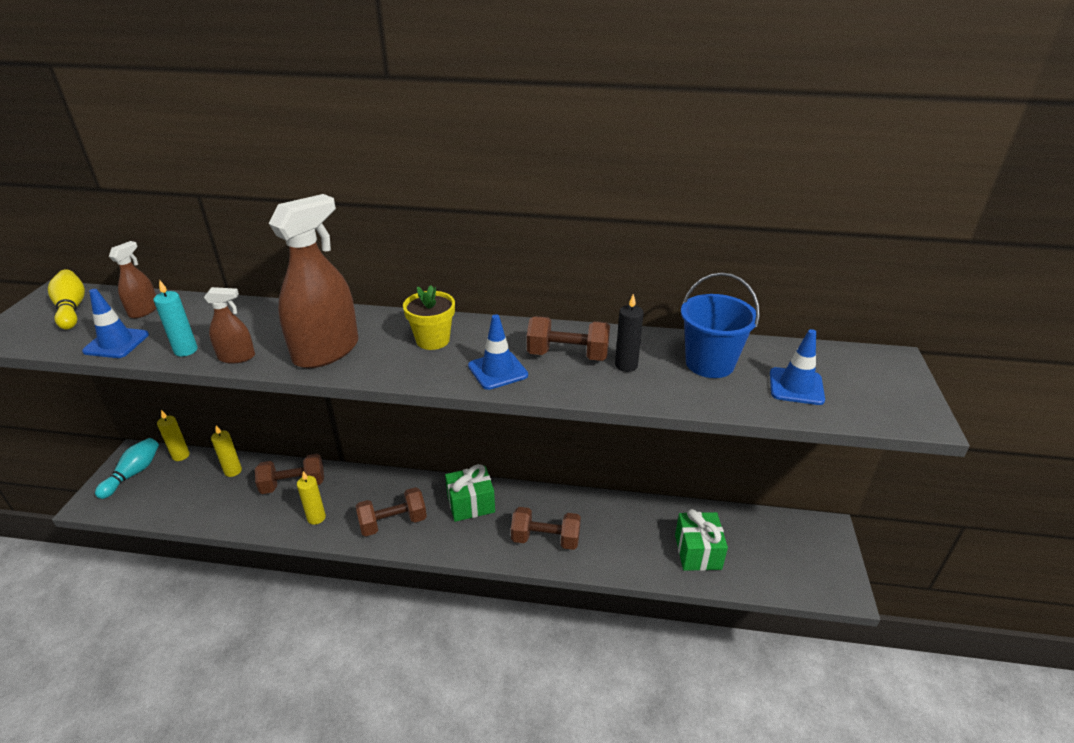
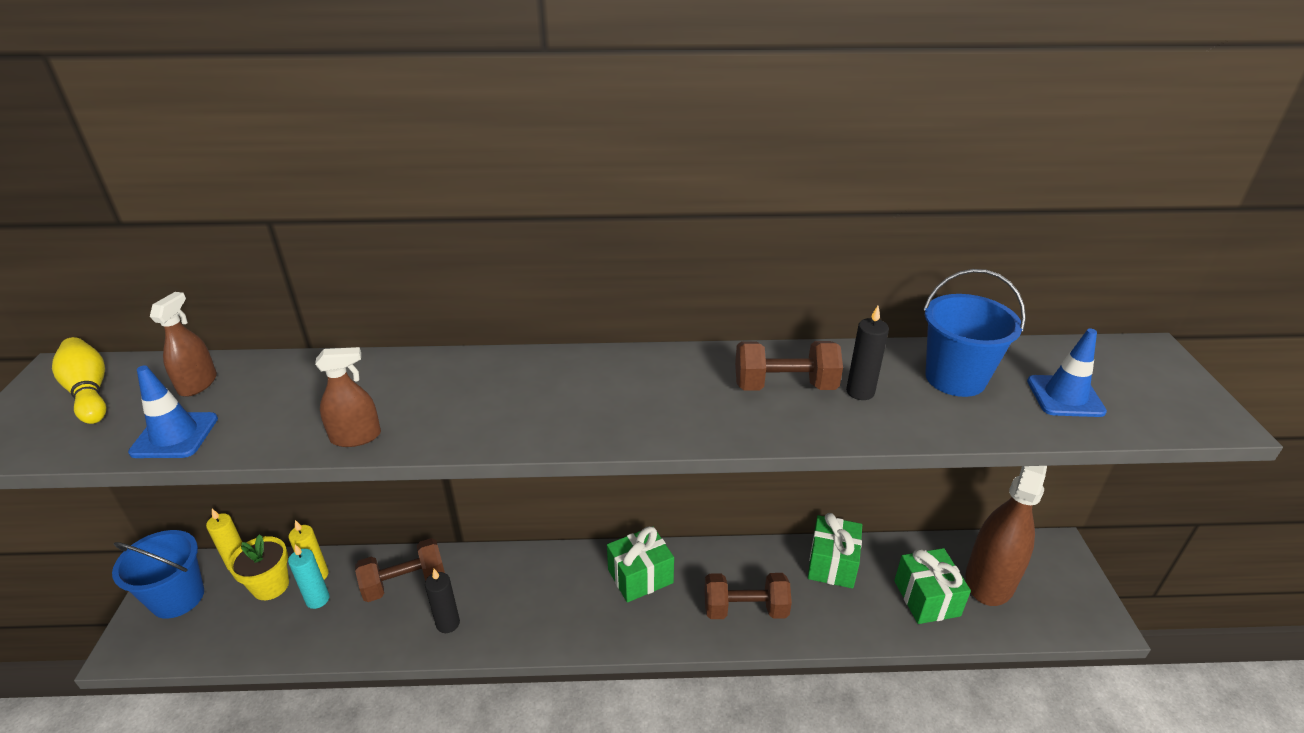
camera: 10 degrees left, 0 degrees up
turquoise bowling pin [95,438,159,499] -> blue bucket [112,530,204,619]
turquoise candle [154,280,198,357] -> turquoise candle moved to [288,545,330,609]
brown spray bottle [269,194,359,368] -> brown spray bottle moved to [966,466,1047,606]
yellow candle [297,471,326,525] -> black candle [425,569,460,633]
brown dumbbell [355,487,427,536] -> none
yellow flower pot [403,285,455,350] -> yellow flower pot moved to [228,534,289,600]
blue traffic cone [468,314,528,390] -> none
none -> green gift [808,513,862,588]

